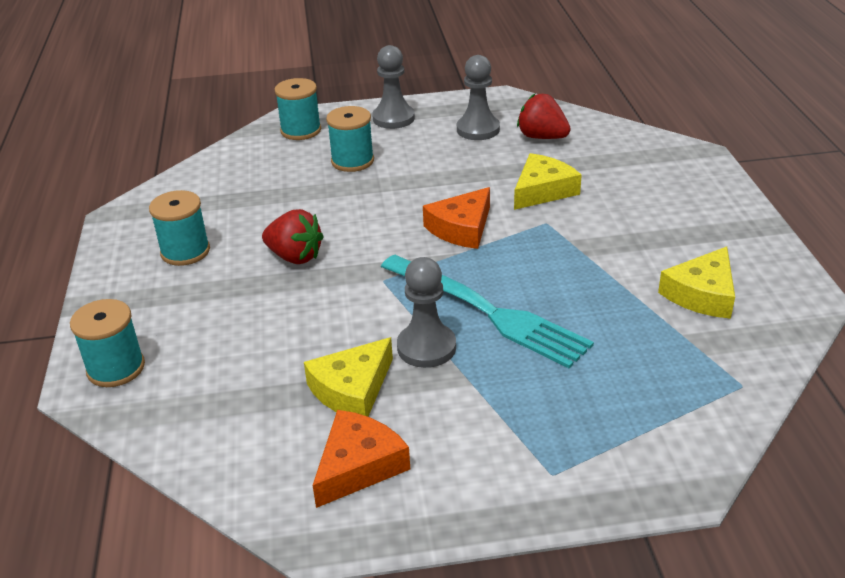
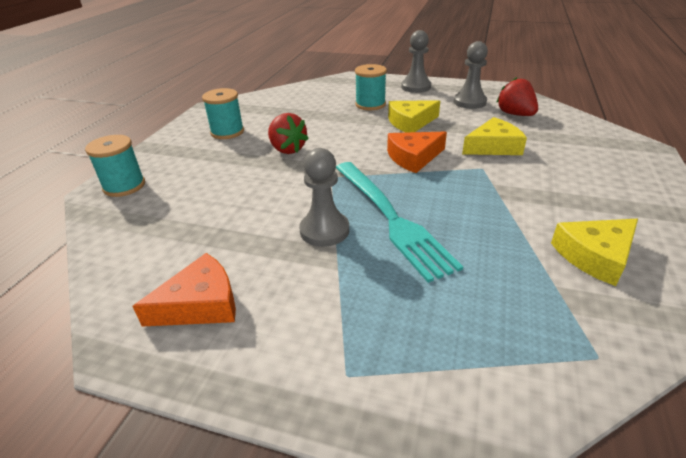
camera: 25 degrees right, 0 degrees up
turquoise spool [275,78,321,140] -> none
yellow cheese [304,337,393,417] -> yellow cheese moved to [388,100,440,133]

